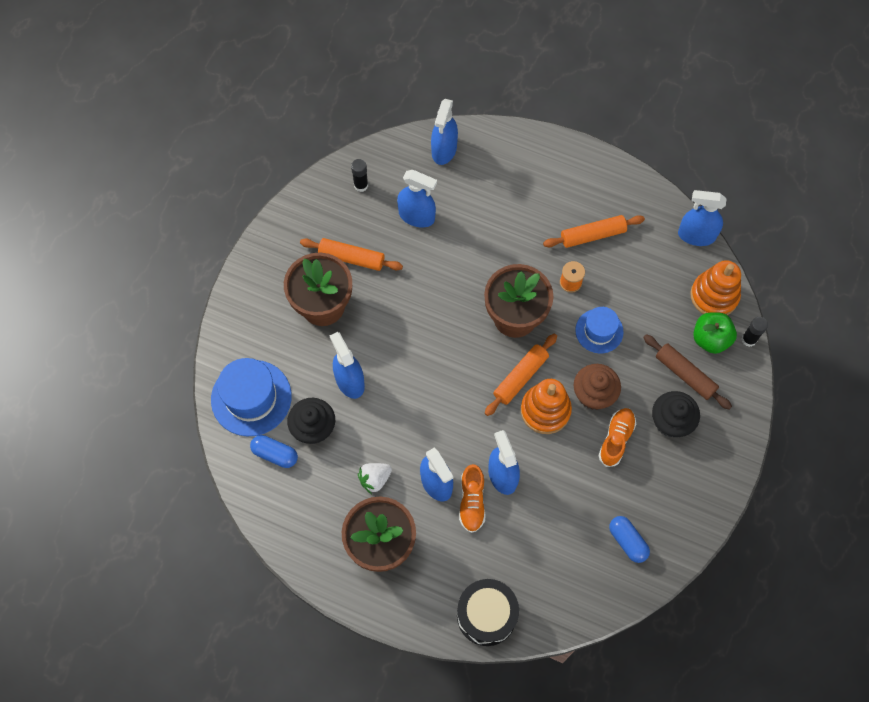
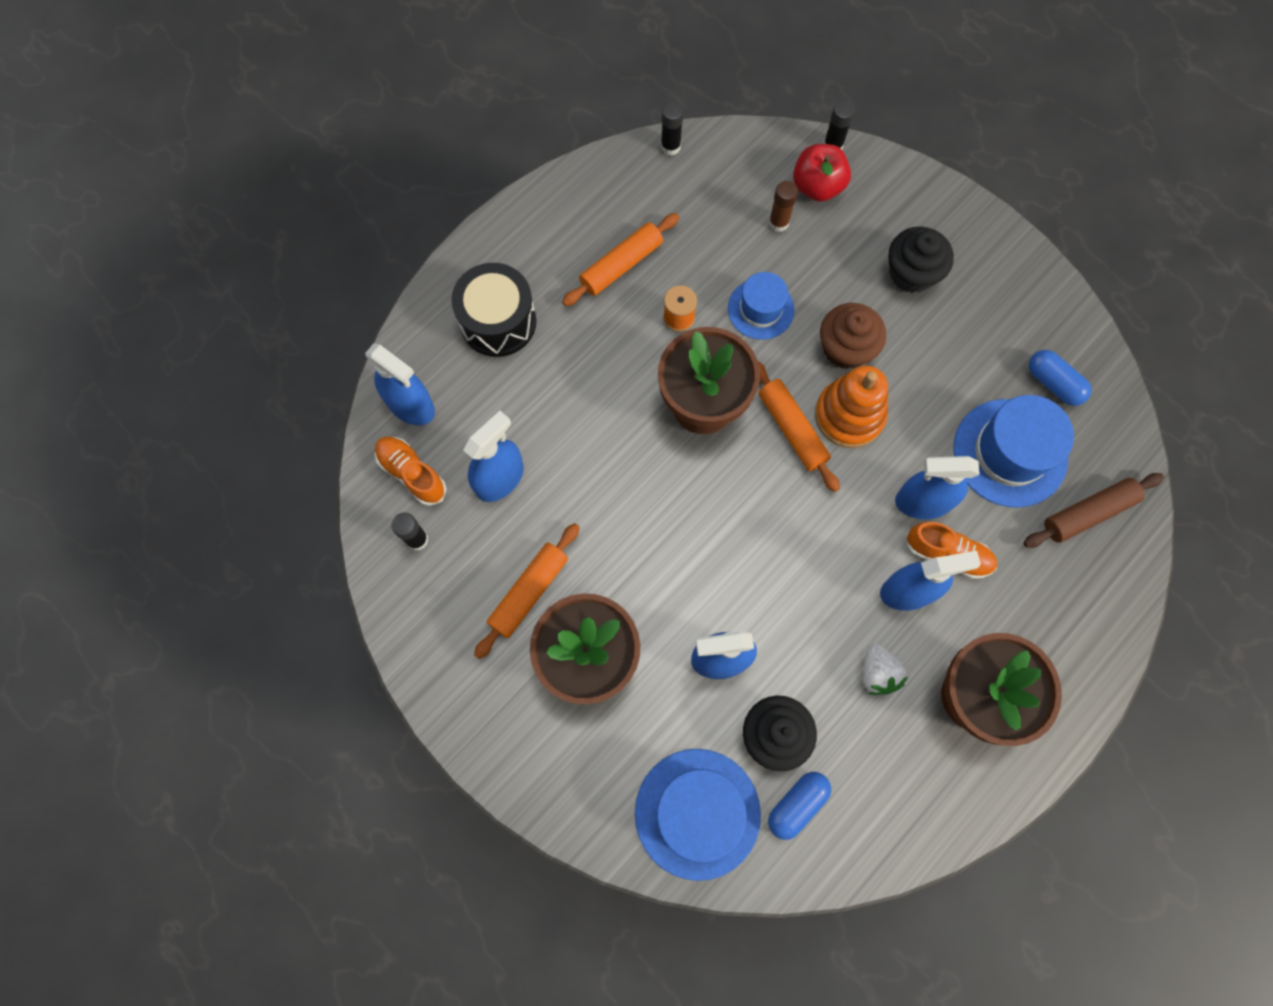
camera: 70 degrees left, 5 degrees up
black drum [457,579,519,646] -> black drum moved to [451,263,536,357]
orange rolling pin [543,215,645,248] -> orange rolling pin turned 45 degrees clockwise [562,213,679,306]
orange shoe [598,408,636,467] -> orange shoe moved to [375,436,447,506]
blue capsule [609,516,650,563] -> blue capsule turned 60 degrees clockwise [1029,350,1091,406]
brown rolling pin [643,334,732,410] -> brown rolling pin moved to [1024,473,1164,548]
blue spray bottle [678,190,727,246] -> black glue stick [661,102,684,155]
orange stacking toy [690,260,741,315] -> none
green apple [693,312,737,354] -> red apple [793,144,851,202]
none -> brown glue stick [769,181,798,232]
none -> blue hat [953,395,1074,508]

